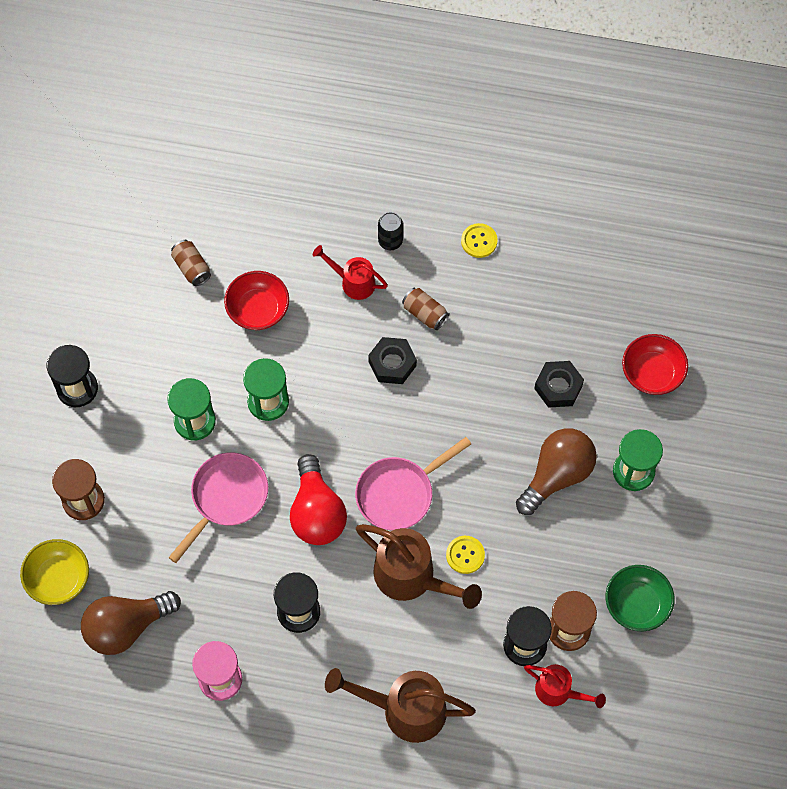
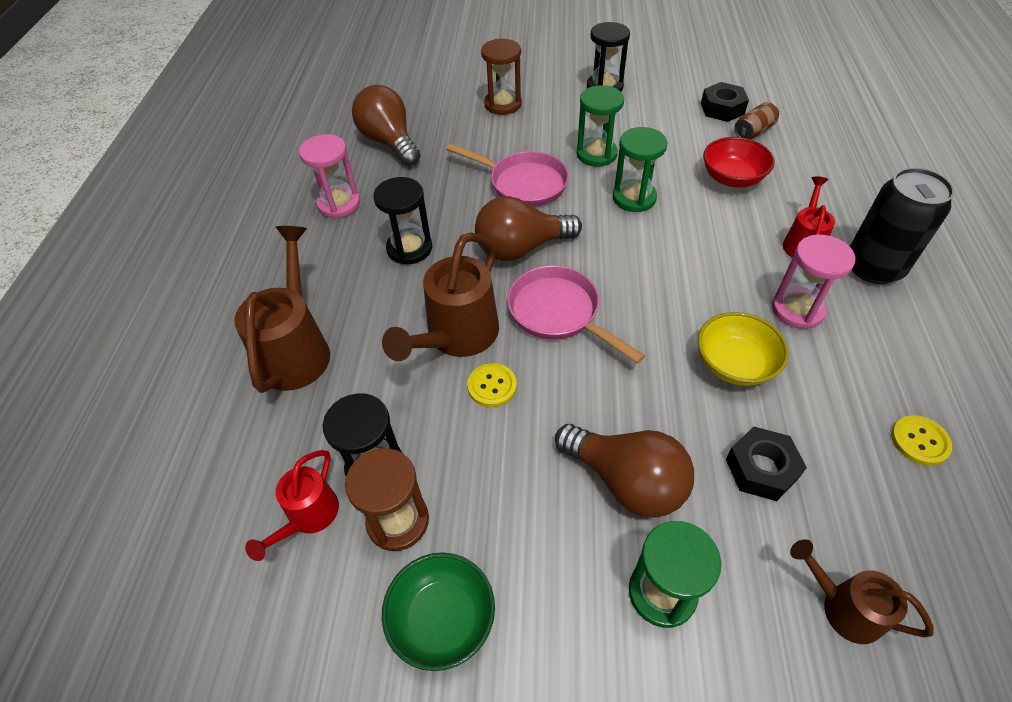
camera: 85 degrees right, 15 degrees down
yellow bowl [20,539,89,605] -> yellow bowl moved to [698,312,789,386]
red light bulb [290,454,347,545] -> brown light bulb [475,196,582,261]
black nut [368,337,417,384] -> black nut moved to [701,82,749,122]
black can [378,212,403,250] -> black can [850,168,954,284], size x1.95
brown can [402,288,449,330] -> pink hourglass [772,235,855,329]
yellow button [461,223,498,258] -> yellow button moved to [891,415,952,466]
red bowl [622,334,688,395] -> brown watering can [790,539,934,644]

